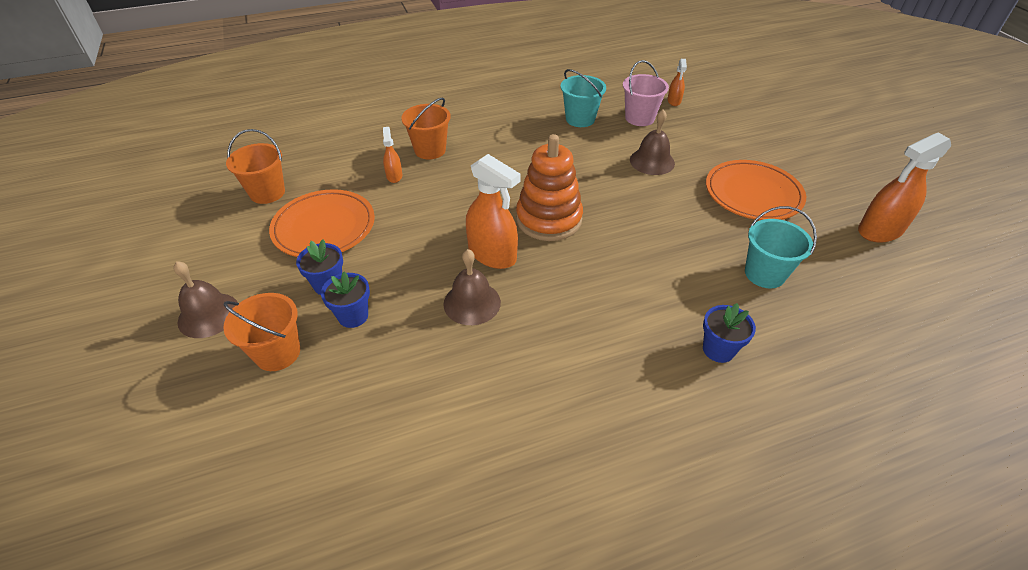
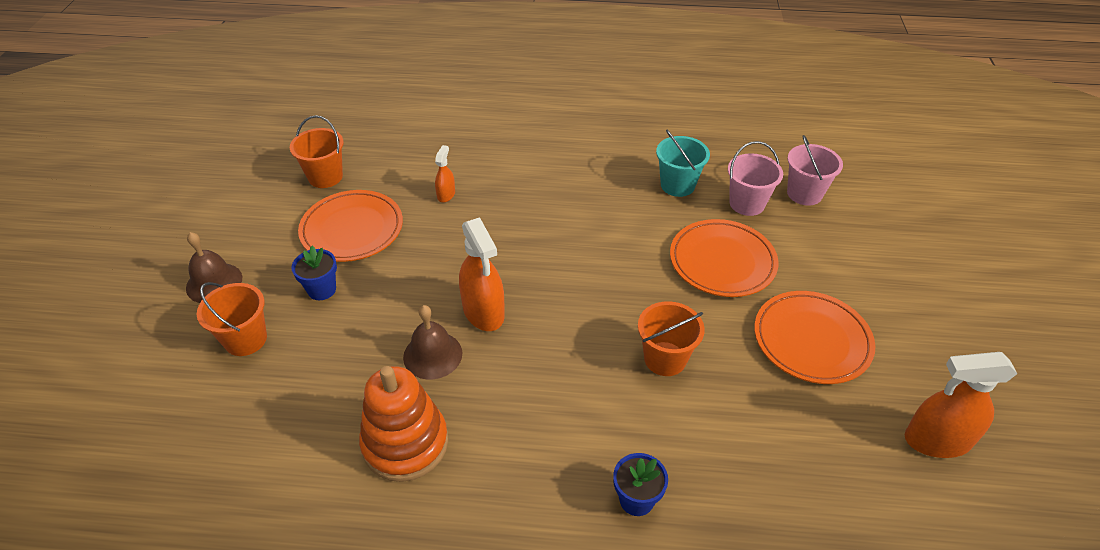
camera: 25 degrees right, 0 degrees up
blue flower pot [321,271,370,328] -> none
orange bucket [401,98,451,159] -> orange bucket moved to [638,301,705,376]
orange stacking toy [516,134,583,241] -> orange stacking toy moved to [359,366,448,482]
brown bell [630,110,675,175] -> orange plate [670,219,779,297]
orange spray bottle [667,59,687,106] -> pink bucket [787,135,843,206]
turquoise bucket [745,206,817,288] -> none

